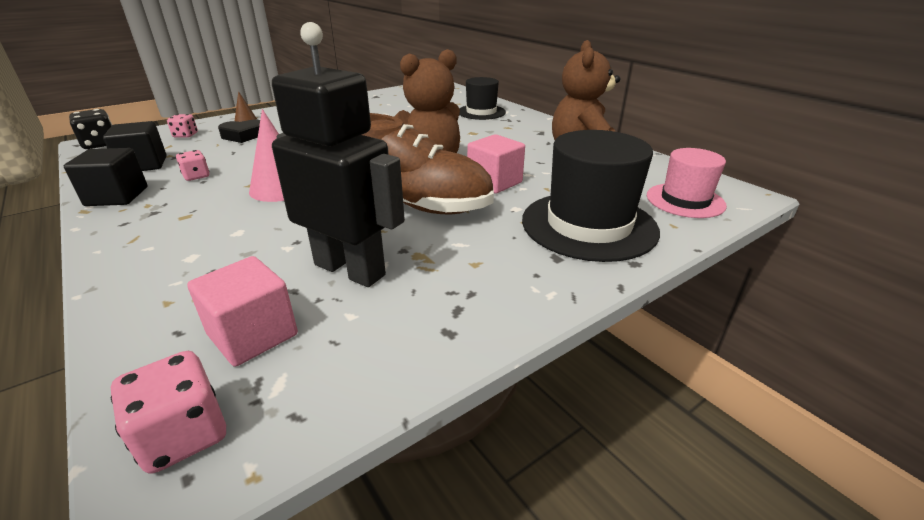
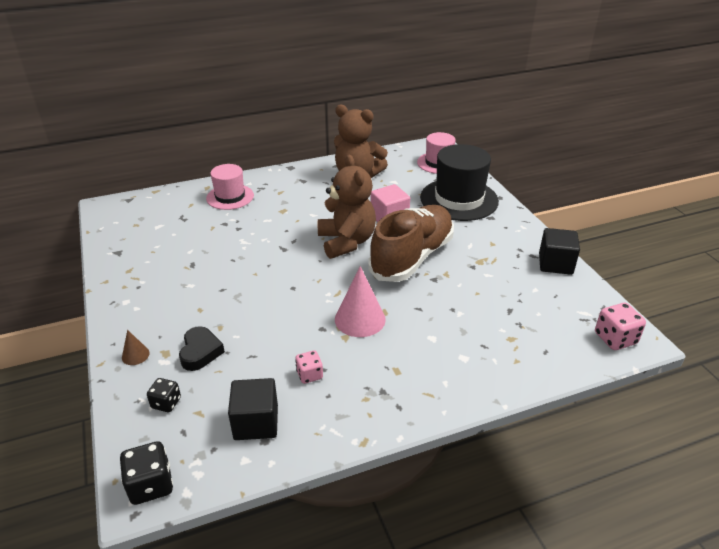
camera: 75 degrees left, 5 degrees up
black cube [64,148,148,206] -> black cube moved to [539,228,580,275]
pink dice [167,114,198,138] -> black dice [147,378,181,412]
pink cube [187,256,298,367] -> none
black robot [272,22,405,287] -> none
black hat [459,77,506,120] -> pink hat [206,164,254,210]

